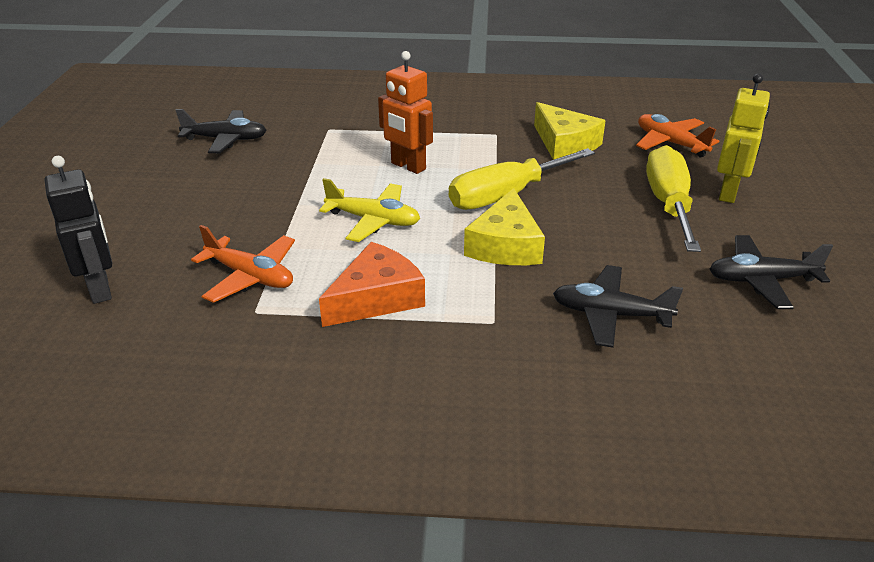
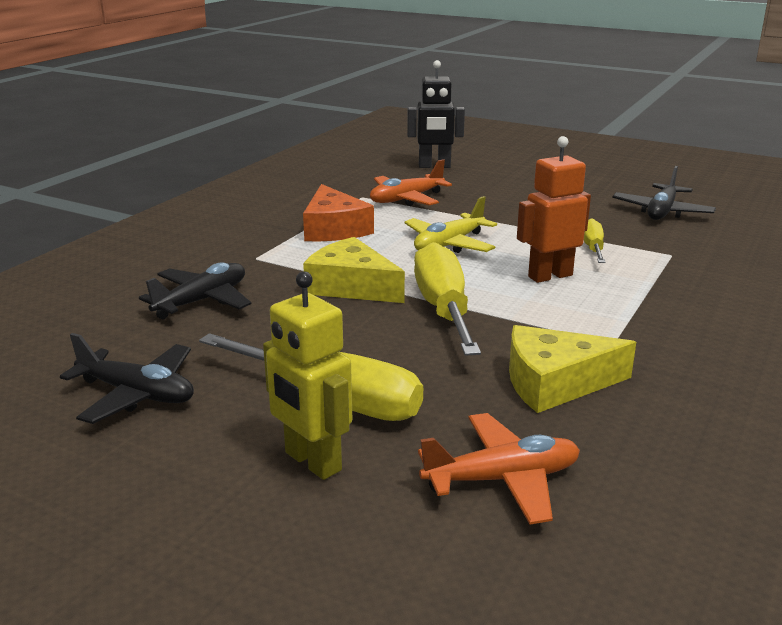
camera: 115 degrees right, 10 degrees down
black plane [710,235,833,309] -> black plane turned 90 degrees clockwise [60,333,194,424]
none -> yellow screwdriver [584,218,605,263]

